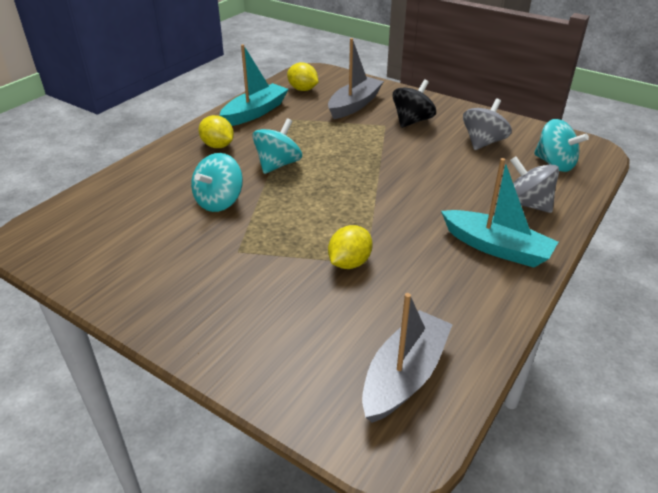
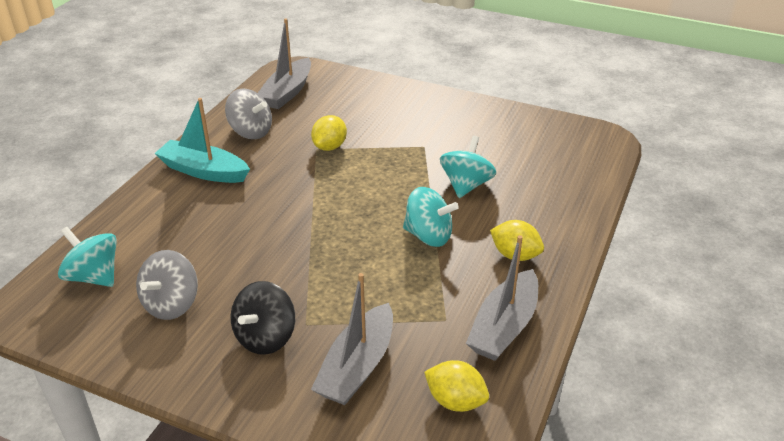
camera: 170 degrees right, 0 degrees up
turquoise boat [220,44,288,126] -> grey boat [466,235,538,361]
turquoise spinning top [252,118,302,174] -> turquoise spinning top turned 90 degrees counterclockwise [403,187,459,247]
grey spinning top [510,156,559,213] -> grey spinning top moved to [225,88,272,139]

